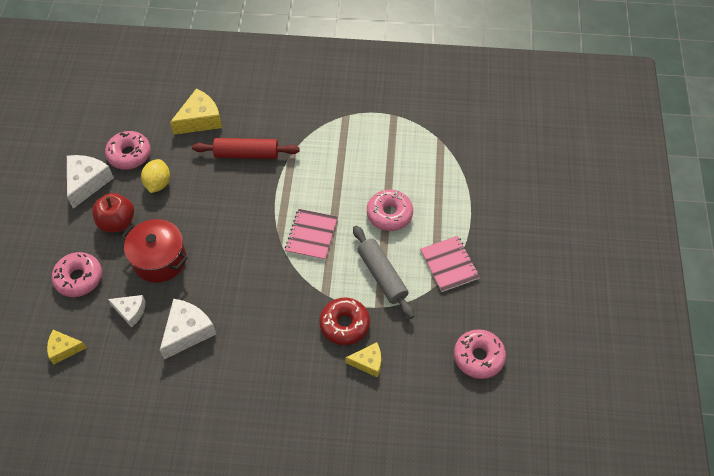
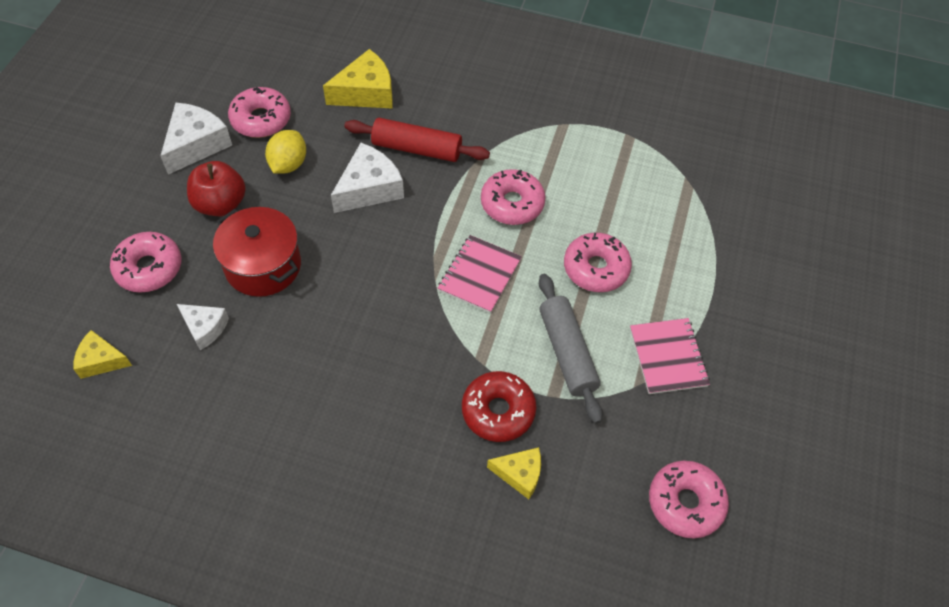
camera: 10 degrees right, 0 degrees up
white cheese [160,299,216,359] -> white cheese moved to [331,143,404,213]
none -> pink donut [481,169,545,225]

